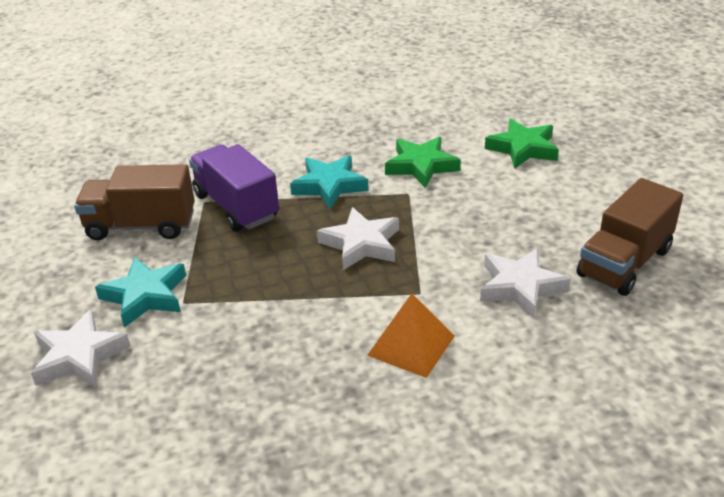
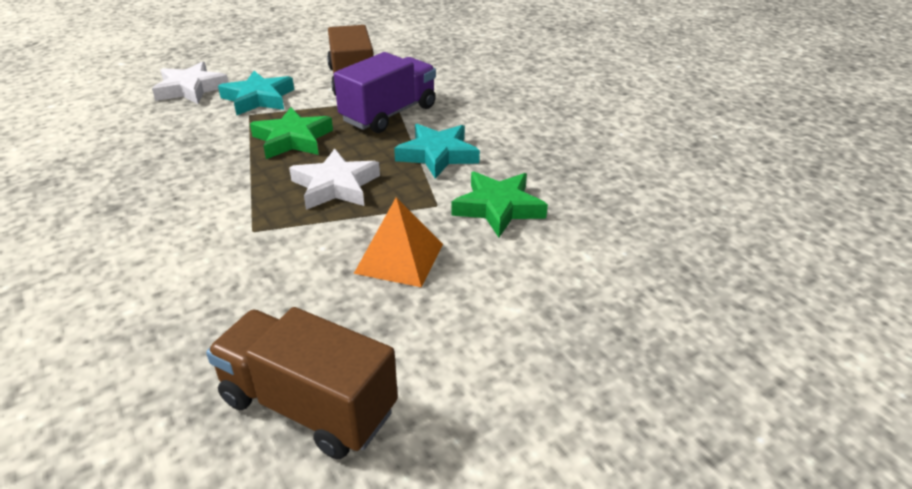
camera: 75 degrees right, 0 degrees up
orange pyramid [367,293,455,378] -> orange pyramid moved to [354,197,443,287]
white star [480,248,571,318] -> none
green star [485,119,559,169] -> green star moved to [250,107,333,159]

